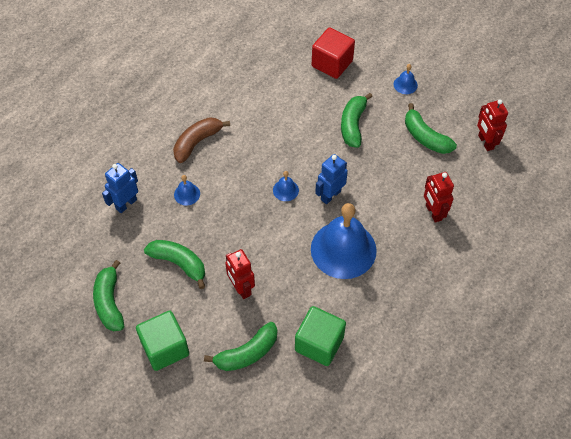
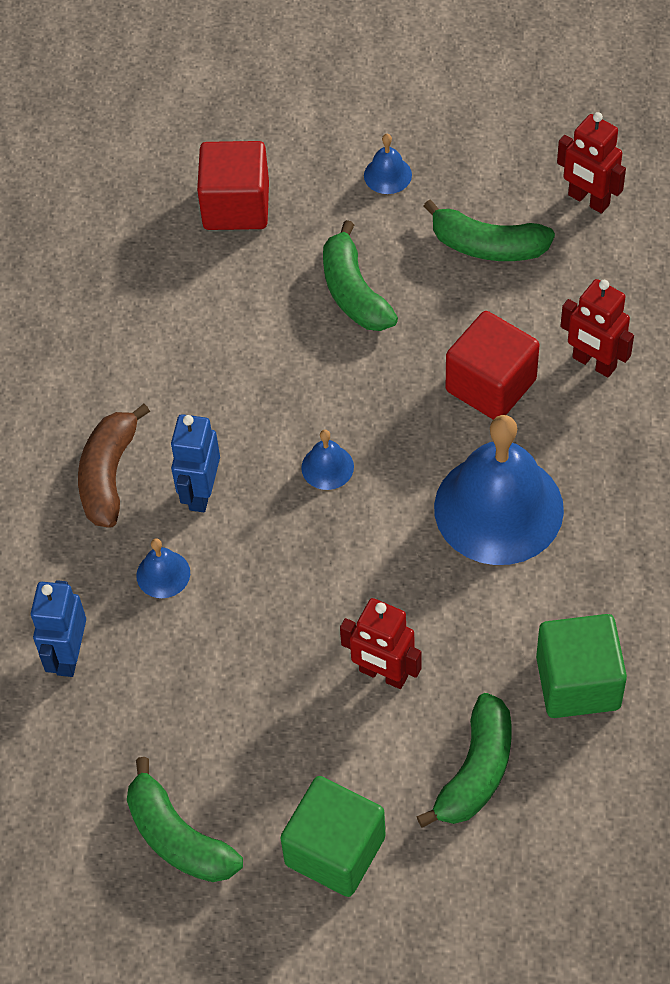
camera: 30 degrees left, 0 degrees up
green banana [144,240,205,289] -> none
blue robot [315,154,348,204] -> blue robot moved to [171,414,220,512]
none -> red cube [446,311,539,420]

